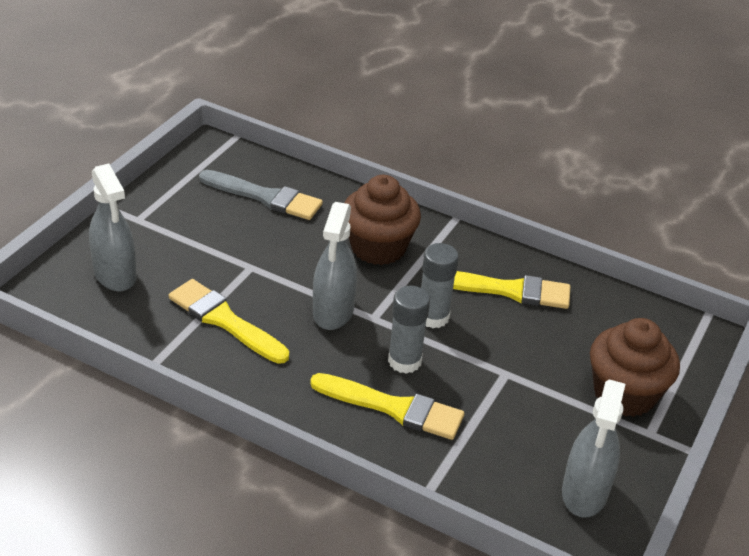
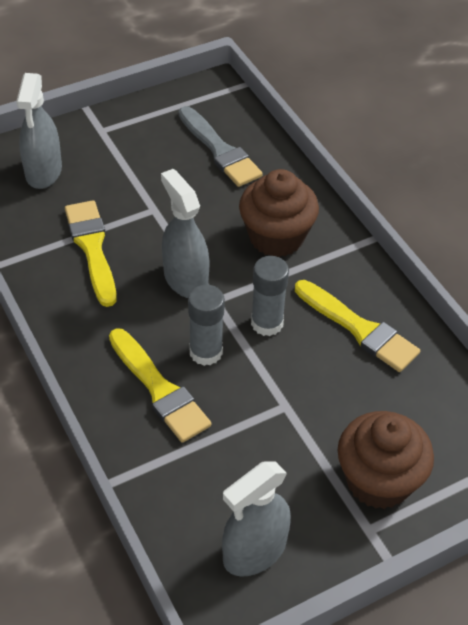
camera: 35 degrees right, 10 degrees up
grey spray bottle [313,202,357,330] -> grey spray bottle turned 105 degrees clockwise [161,169,209,298]

